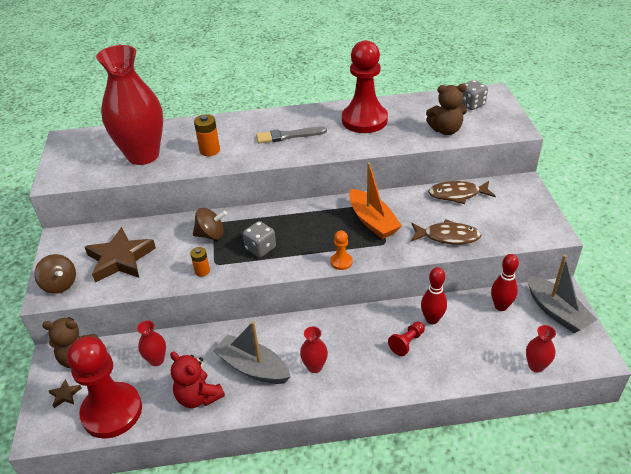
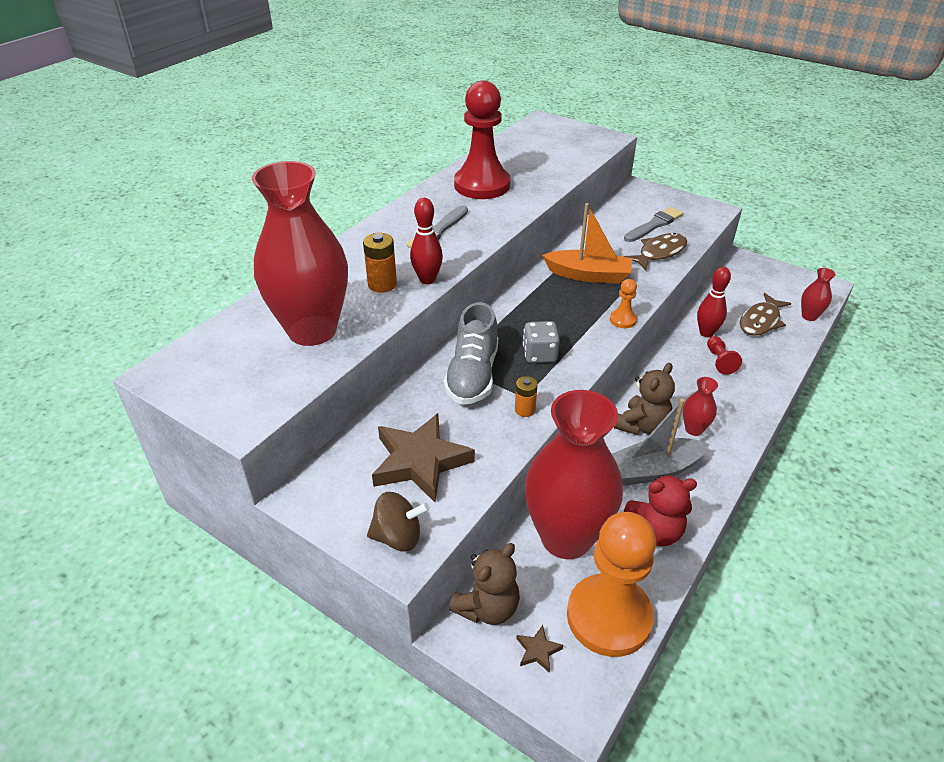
camera: 50 degrees left, 0 degrees up
red pawn [67,337,142,439] -> orange pawn [567,512,656,657]
red vase [137,320,166,366] -> red vase [525,390,623,559], size x2.47
brown spinning top [193,208,227,240] -> grey shoe [444,302,498,405]
brown teddy bear [426,83,467,135] -> brown teddy bear moved to [614,363,675,435]
brown fish [428,181,495,204] -> brown fish moved to [740,293,792,336]
grey dice [461,80,488,110] -> none
red bowling pin [491,254,519,311] -> red bowling pin moved to [410,198,443,284]
grey boat [527,255,597,333] -> none
none -> grey brush [624,207,683,242]

